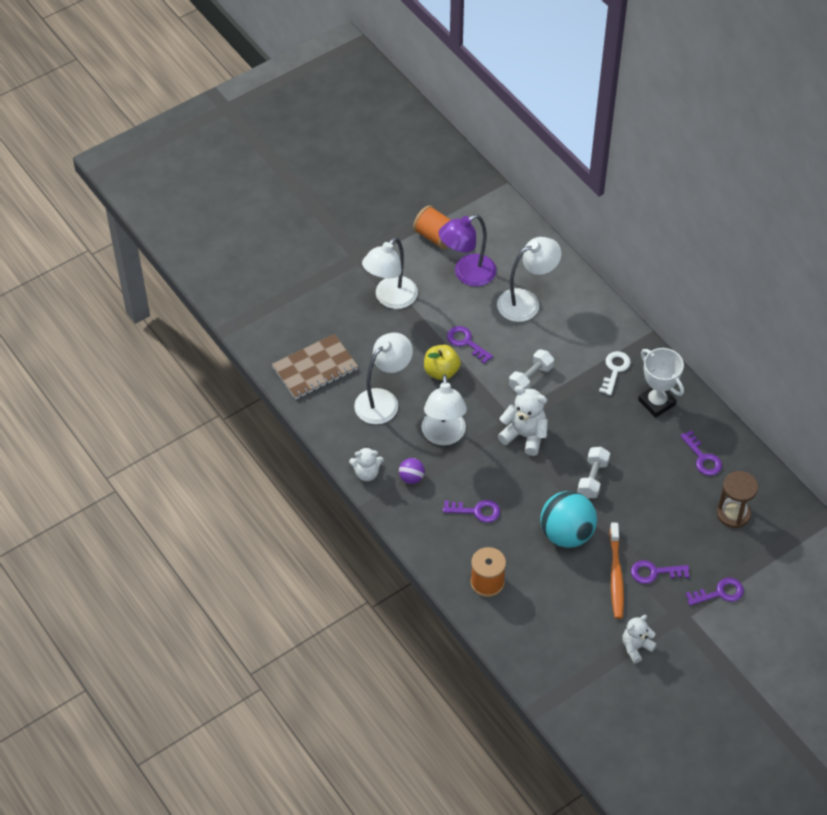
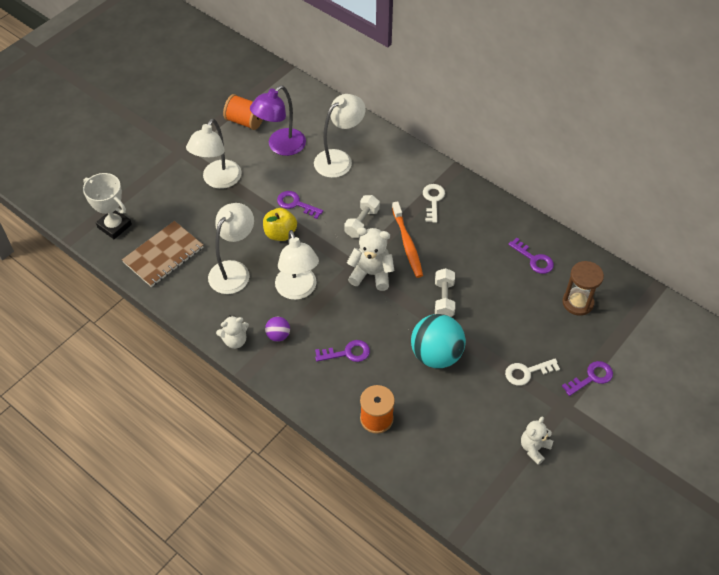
camera: 15 degrees left, 0 degrees up
orange toothbrush [609,523,624,619] -> orange toothbrush moved to [392,202,423,278]
purple key [631,560,689,584] -> white key [505,359,560,386]
white trophy [638,348,684,418] -> white trophy moved to [83,173,132,239]

